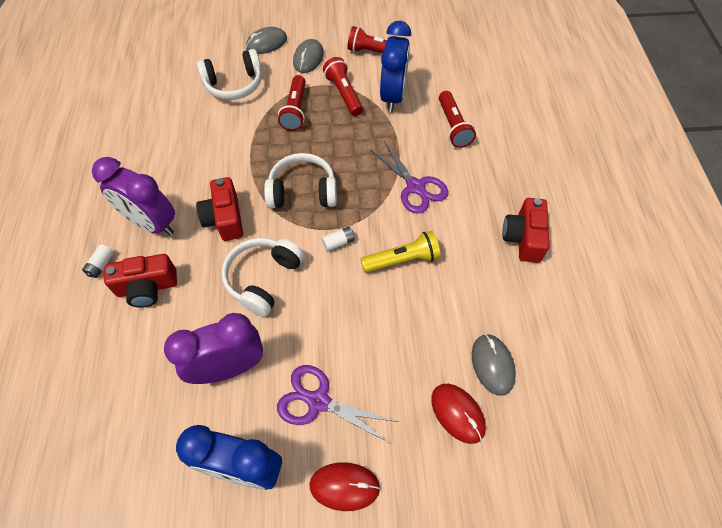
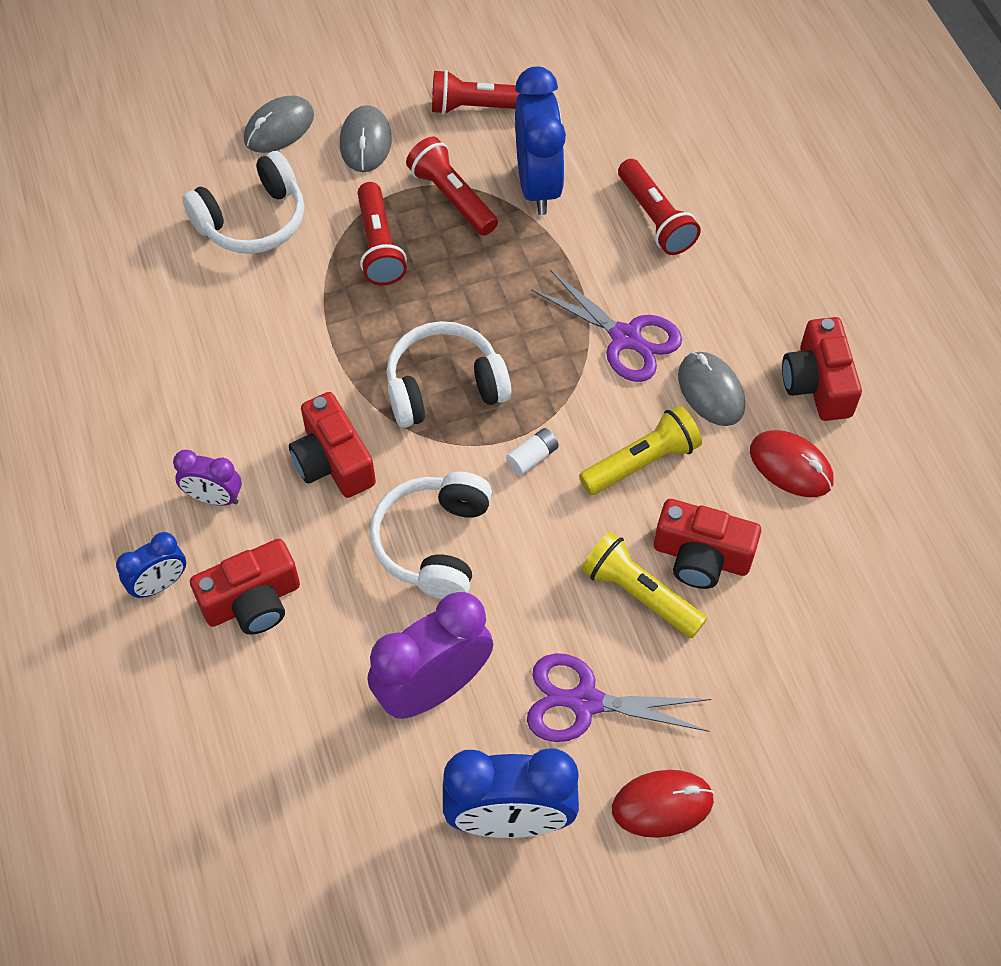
camera: 15 degrees left, 0 degrees up
white battery [82,245,114,278] -> blue clock [116,532,186,598]
purple clock [92,157,175,235] -> purple clock [173,450,242,506], size x0.54
red mouse [431,384,486,444] -> red mouse moved to [750,430,833,497]
grey mouse [472,334,516,396] -> grey mouse moved to [678,352,745,426]
none -> yellow flashlight [582,531,707,638]
none -> red camera [654,499,761,589]

